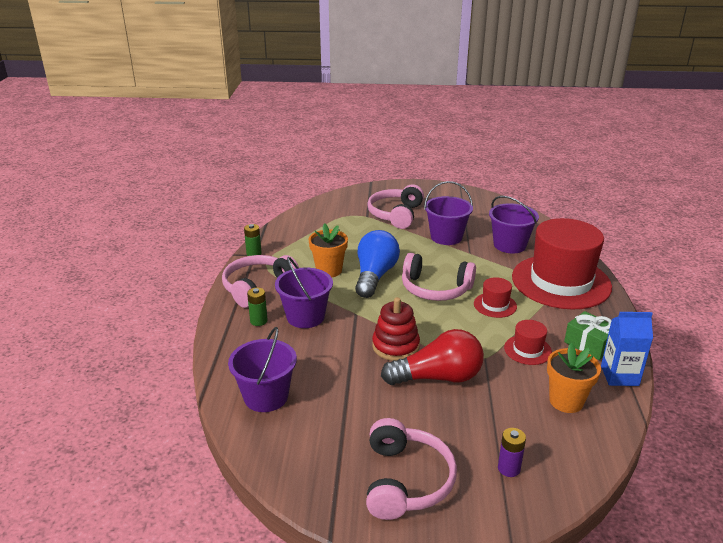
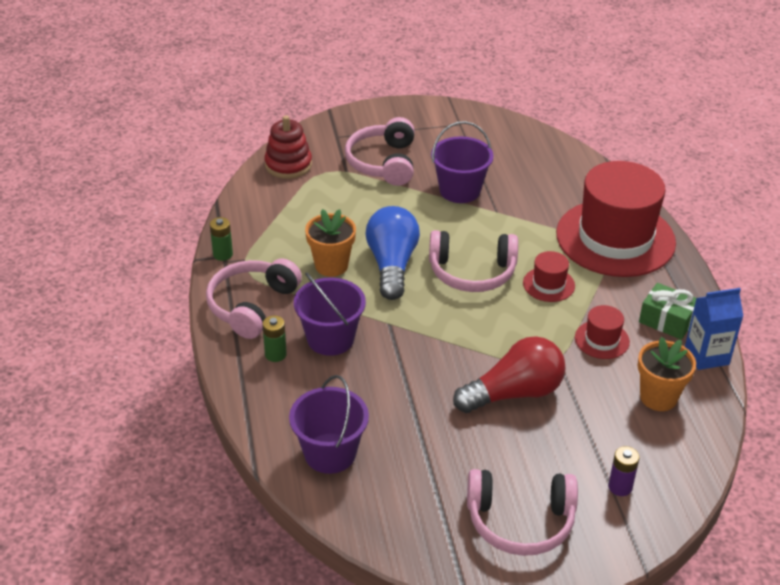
camera: 15 degrees left, 10 degrees up
pink headphones [366,418,457,520] -> pink headphones turned 105 degrees clockwise [467,469,578,556]
red stacking toy [372,297,420,361] -> red stacking toy moved to [264,115,312,179]
purple bucket [489,196,539,253] -> none

